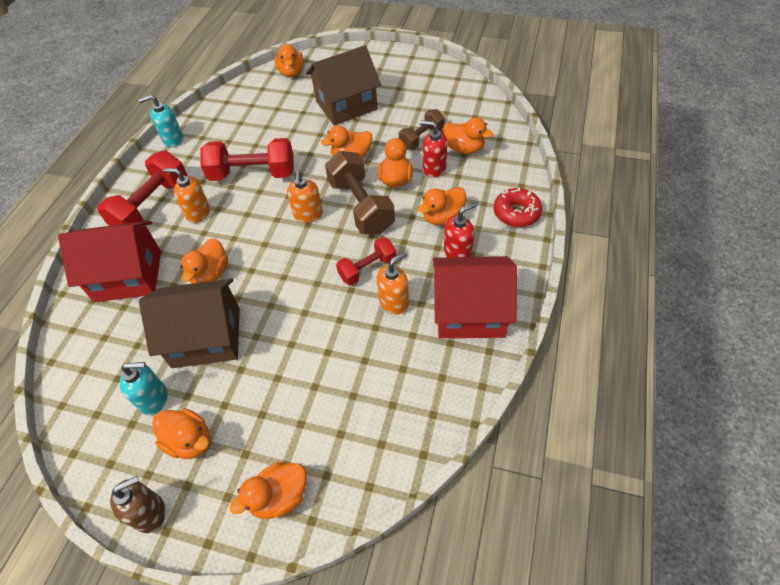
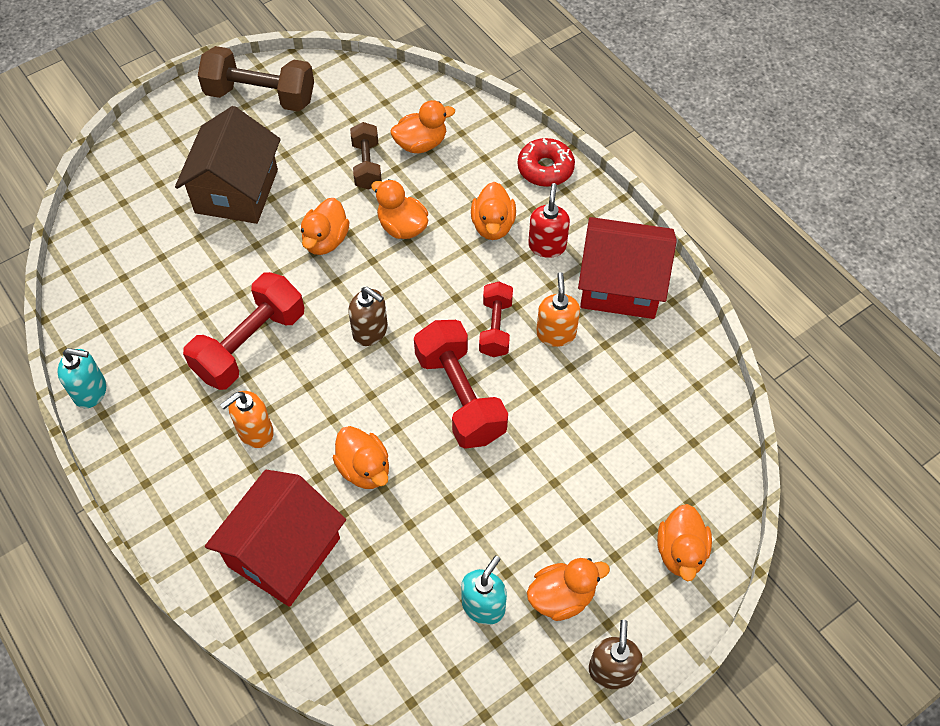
camera: 55 degrees left, 5 degrees up
red dumbbell [97,151,187,226] -> red dumbbell moved to [414,320,508,449]
turquoise soap dispenser [138,95,183,148] -> turquoise soap dispenser turned 105 degrees counterclockwise [57,348,106,408]
brown house [139,278,240,368] -> none
orange duck [275,44,304,77] -> none
orange soap dispenser [287,172,323,223] -> brown soap dispenser [348,287,388,346]
brown dumbbell [325,151,395,234] -> brown dumbbell moved to [198,46,314,112]
red soap dispenser [420,121,447,178] -> none
red house [433,256,517,338] -> red house turned 60 degrees clockwise [578,217,677,319]

